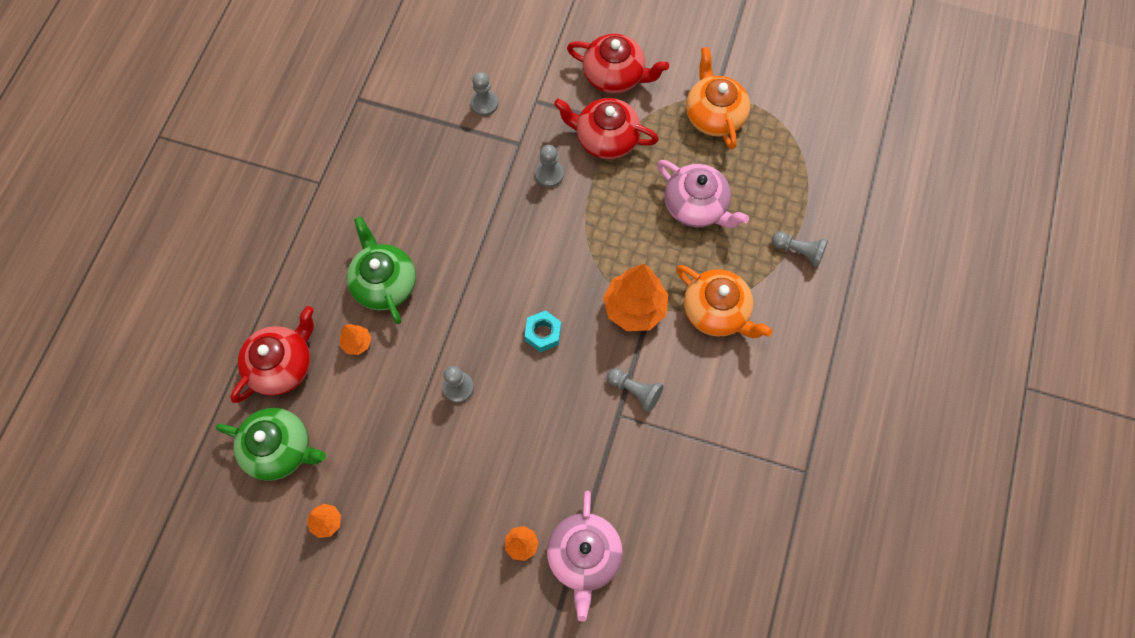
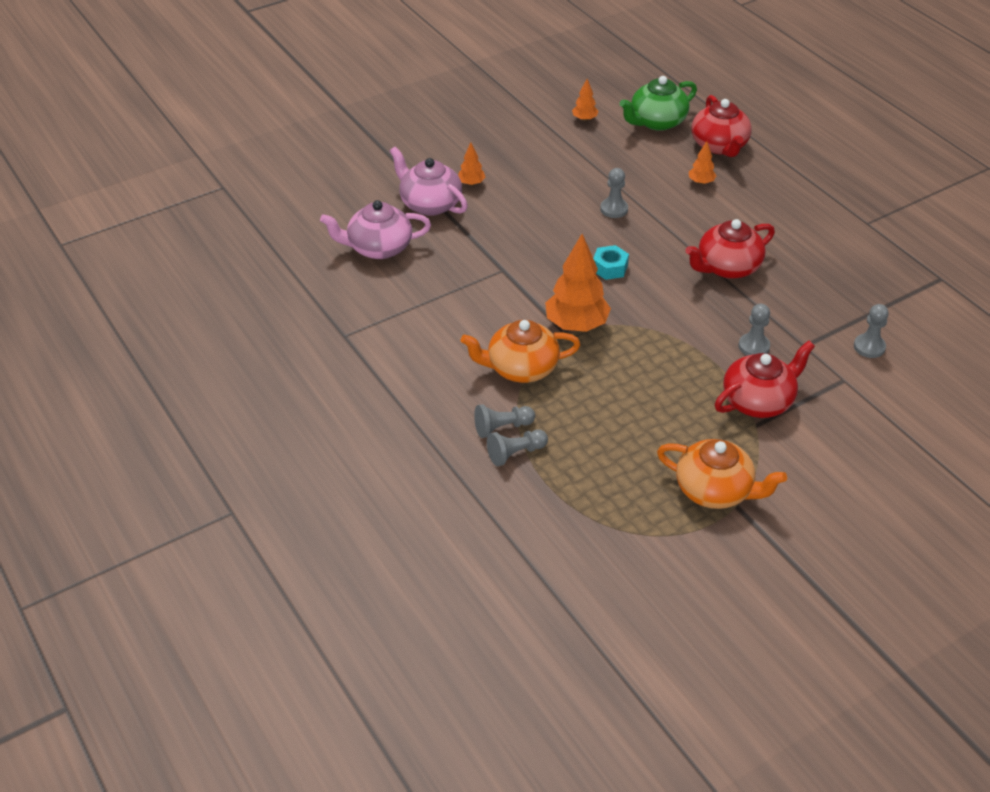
camera: 130 degrees right, 25 degrees down
green teapot [347,216,416,324] -> none
red teapot [567,34,669,93] -> red teapot moved to [686,219,775,279]
grey pawn [607,368,664,413] -> grey pawn moved to [474,404,535,438]
pink teapot [657,160,749,228] -> pink teapot moved to [320,200,431,259]

